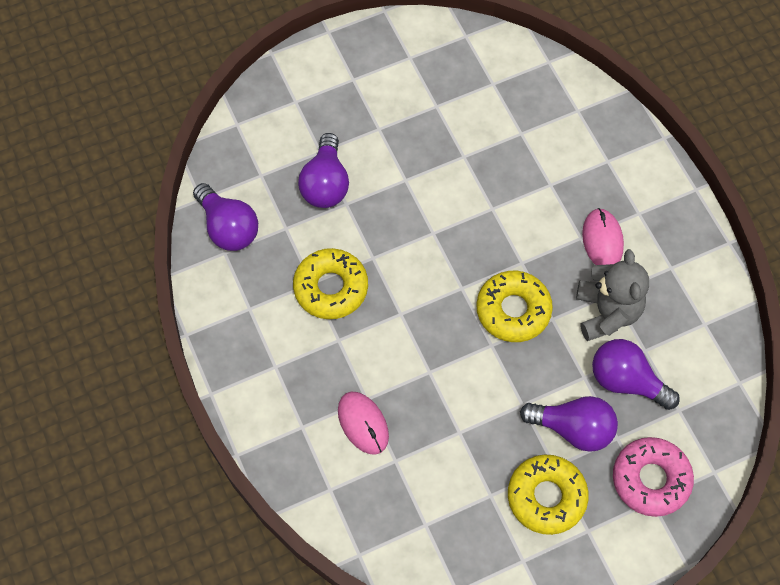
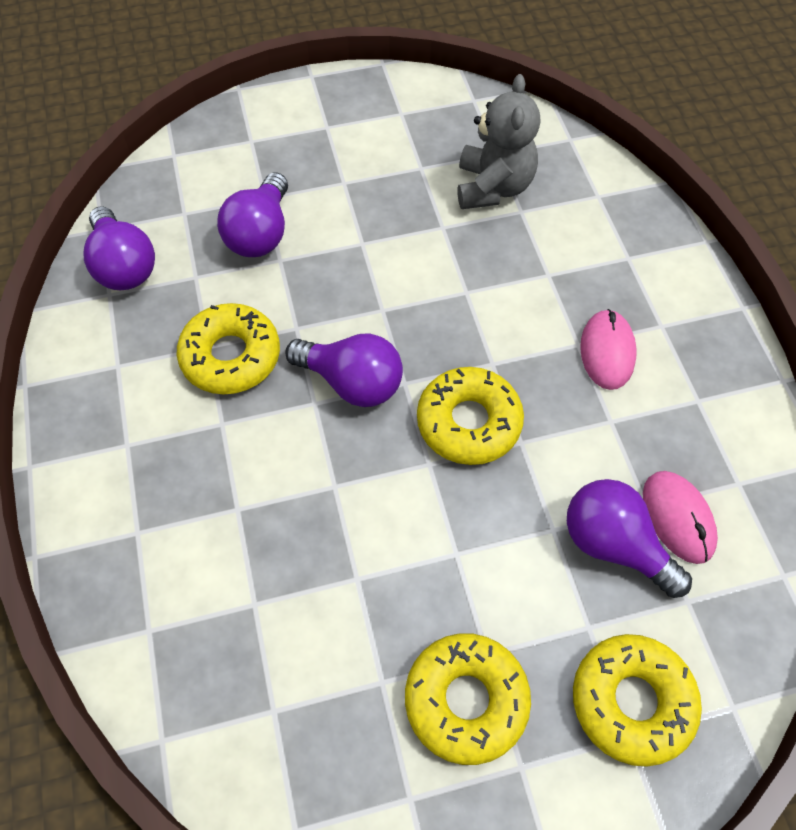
camera: 10 degrees right, 5 degrees down
pink mouse [338,392,389,455] -> pink mouse moved to [643,471,718,564]
purple light bulb [520,396,618,452] -> purple light bulb moved to [285,333,403,407]
grey teddy bear [576,249,649,341] -> grey teddy bear moved to [457,74,540,209]
pink donut [613,437,694,517] -> yellow donut [573,634,702,767]

